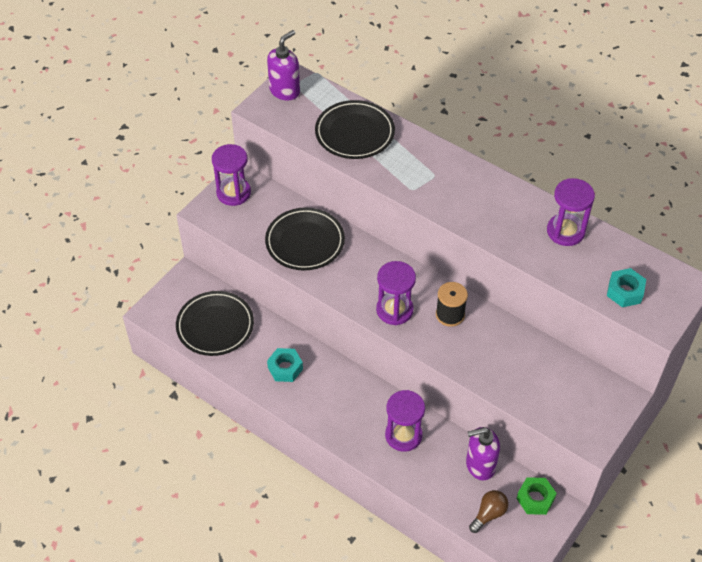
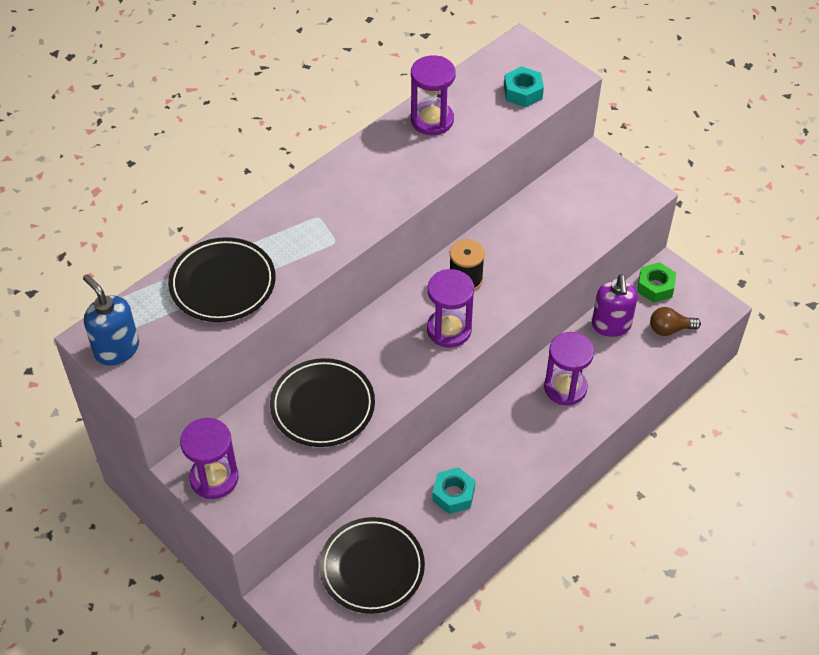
camera: 80 degrees left, 0 degrees up
purple soap dispenser [267,30,300,101] -> blue soap dispenser [83,274,139,366]
brown light bulb [469,490,508,533] -> brown light bulb turned 60 degrees counterclockwise [650,307,701,336]

